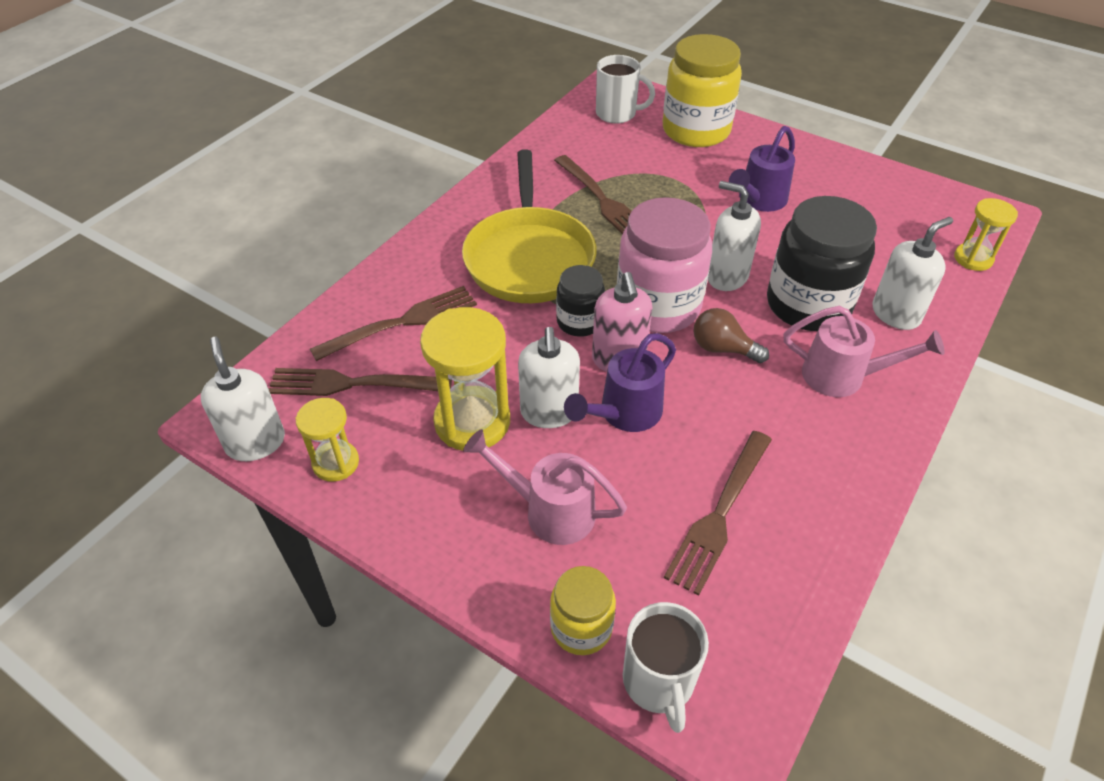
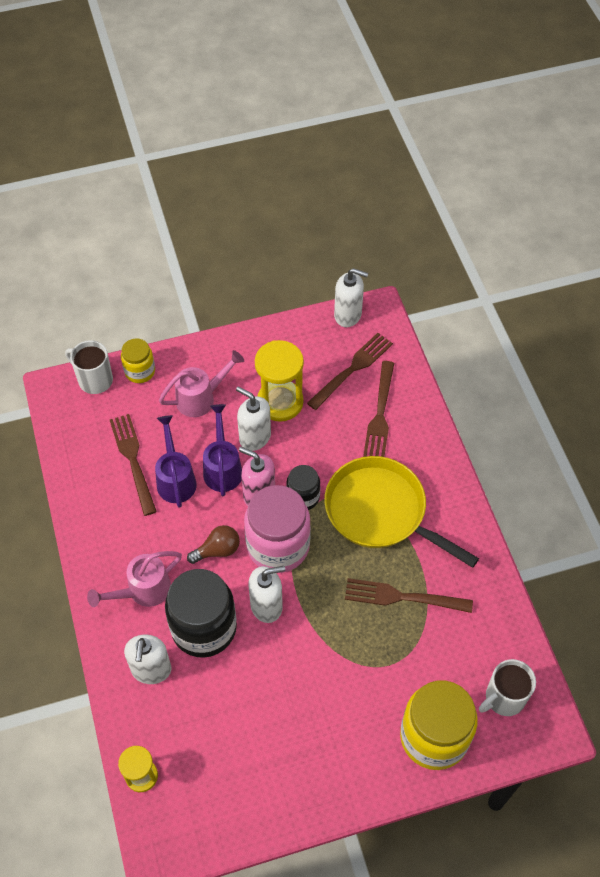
camera: 130 degrees right, 10 degrees up
yellow hourglass [296,398,359,482] -> none
purple watering can [729,126,795,212] -> purple watering can moved to [155,415,197,508]

